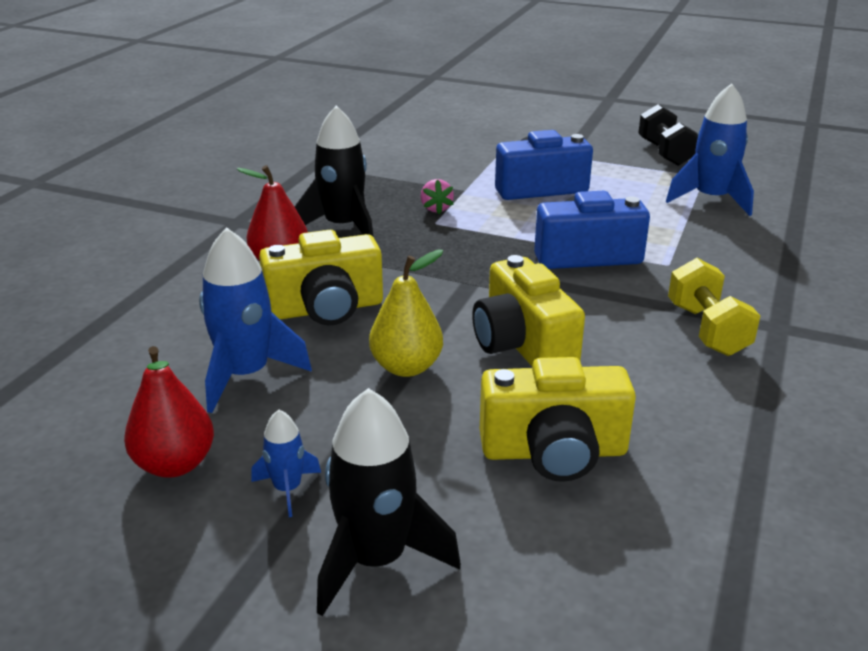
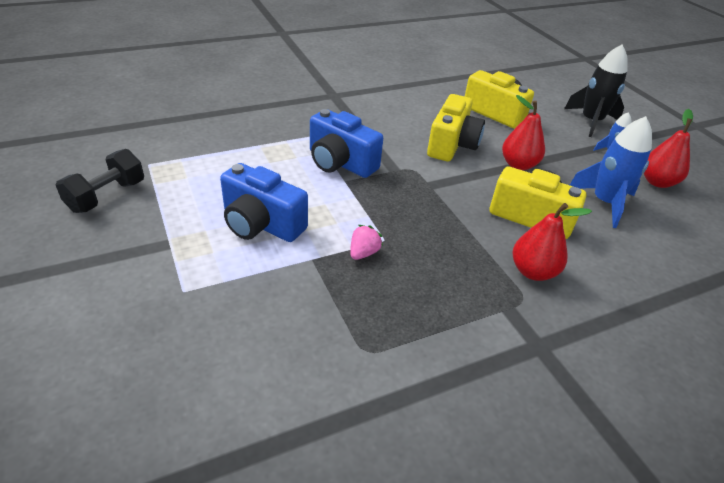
camera: 140 degrees left, 10 degrees up
black rocket [295,106,374,237] -> none
yellow pear [369,249,443,377] -> red pear [502,95,545,170]
blue rocket [666,83,754,216] -> none
yellow dumbbell [668,258,760,356] -> none

